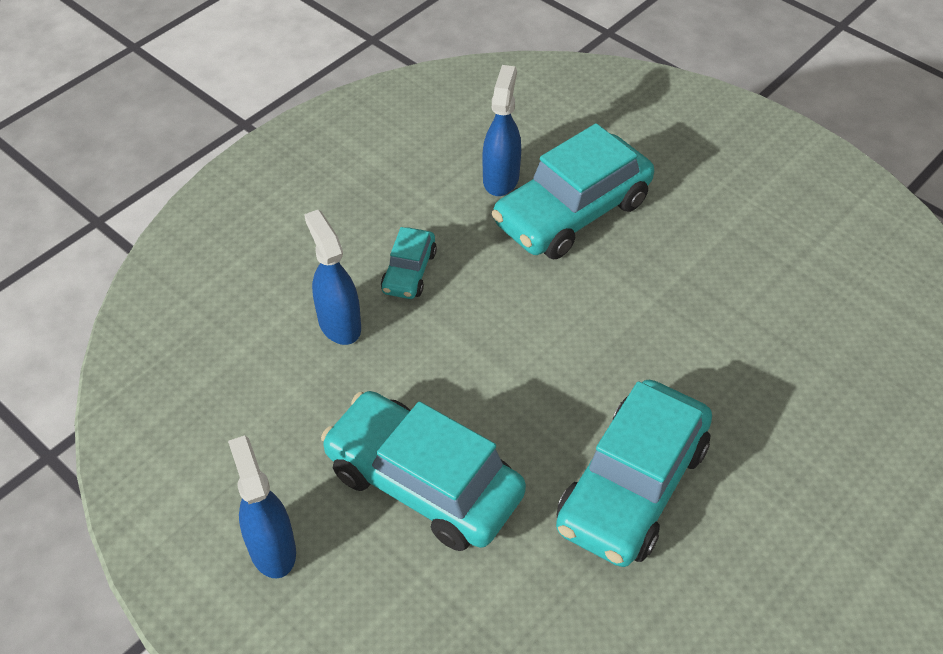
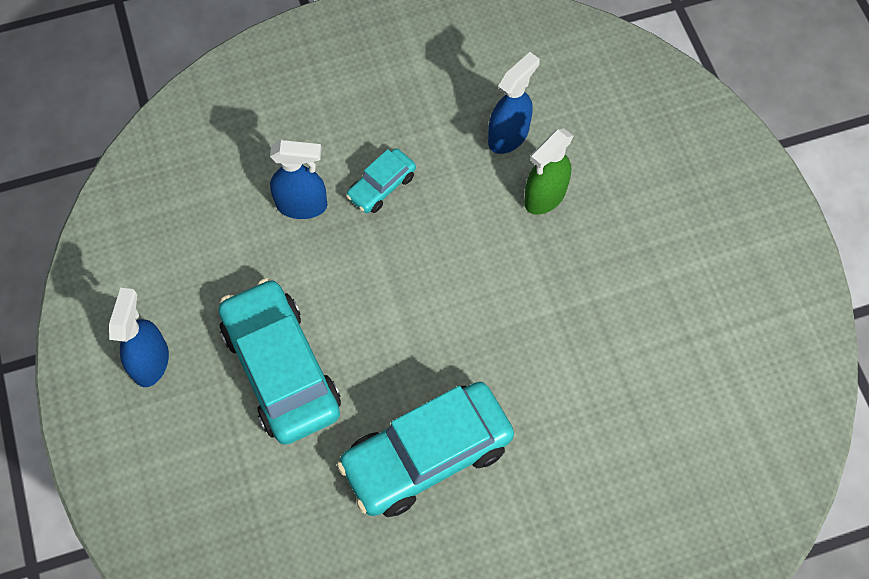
camera: 30 degrees right, 15 degrees up
blue spray bottle [304,210,361,345] -> blue spray bottle turned 90 degrees clockwise [270,140,327,219]
turquoise car [492,123,654,259] -> green spray bottle [524,128,573,215]

